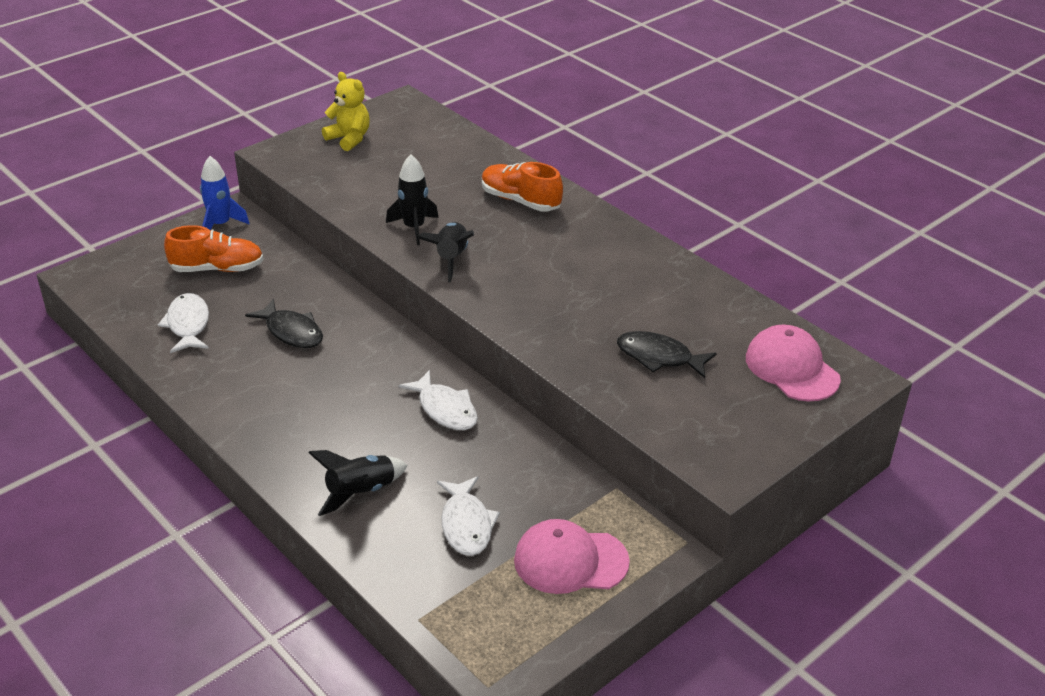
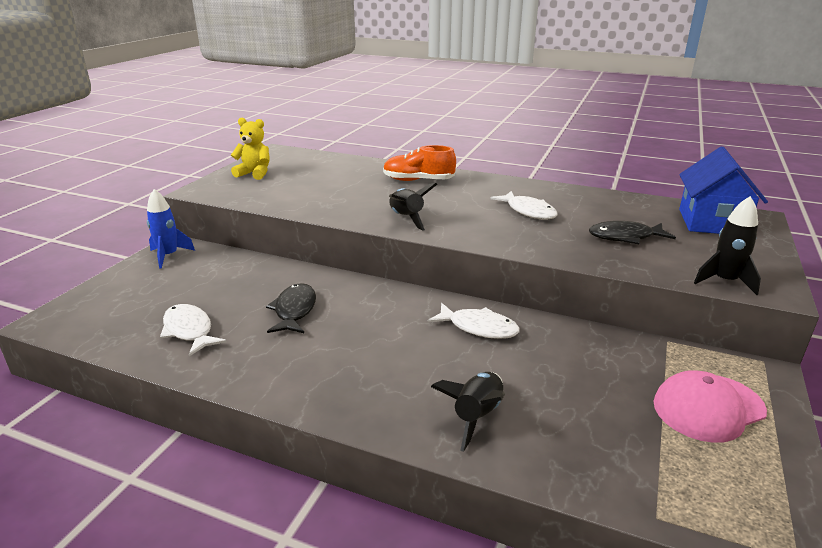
camera: 25 degrees left, 10 degrees down
orange shoe [164,225,264,272] -> none
black fish [245,299,323,348] -> black fish turned 105 degrees counterclockwise [266,283,316,333]
black rocket [386,154,439,245] -> black rocket moved to [694,196,761,295]
white fish [437,476,500,556] -> white fish moved to [490,191,557,220]
pink cap [746,325,841,401] -> blue house [679,147,768,234]

